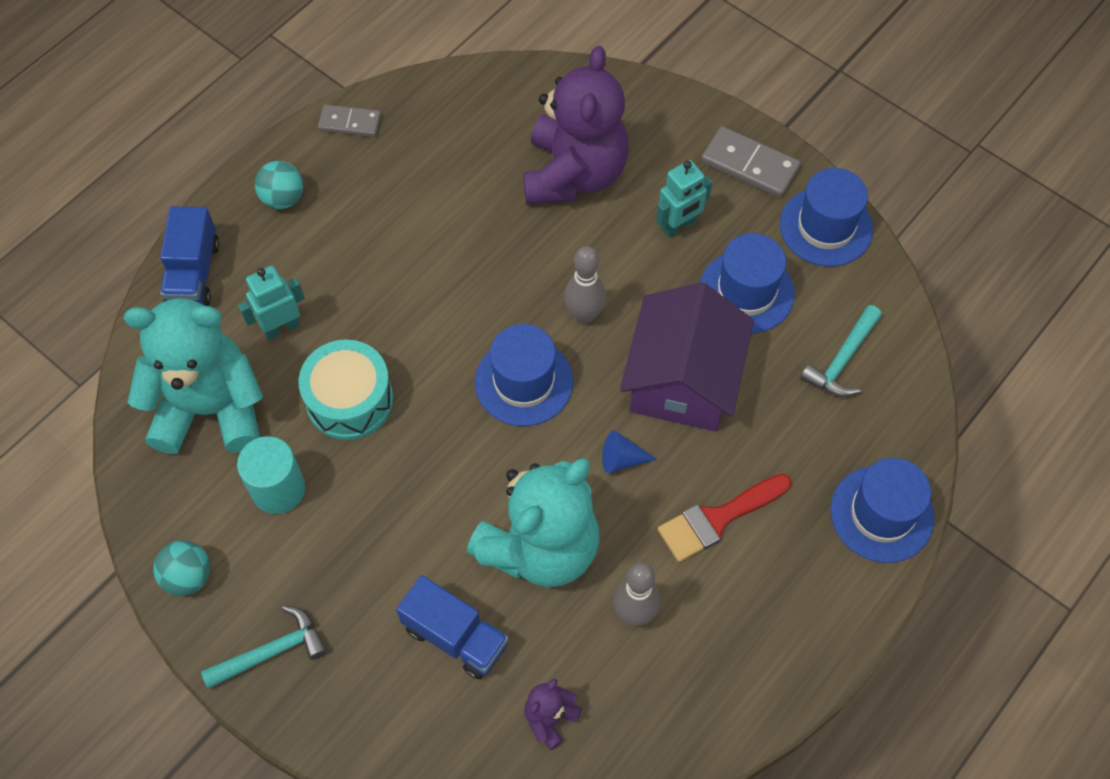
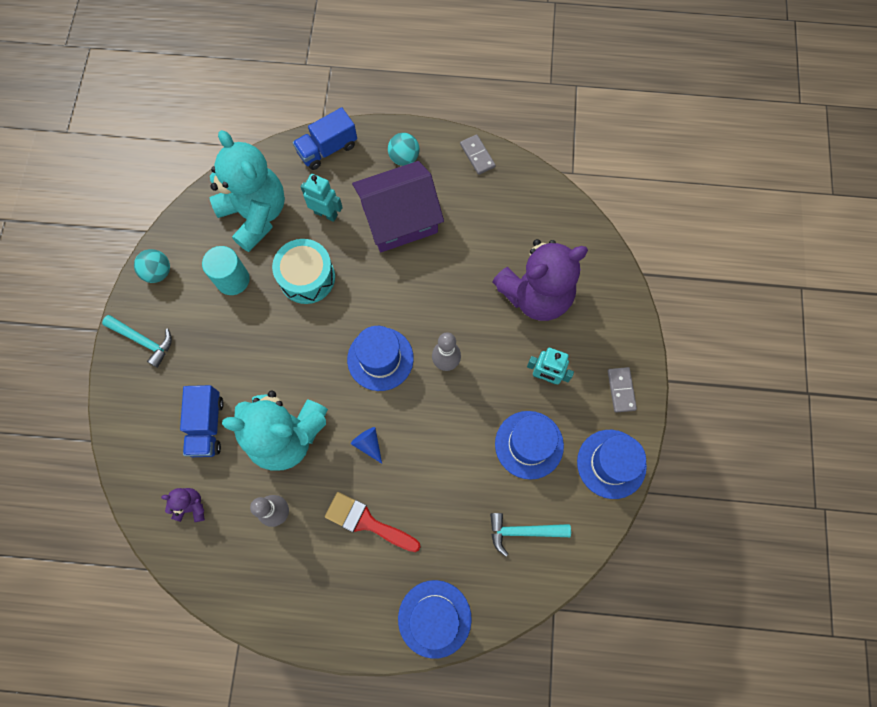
camera: 55 degrees right, 10 degrees up
purple house [620,282,754,432] -> purple house moved to [352,161,444,252]
grey domino [701,126,801,198] -> grey domino [608,367,637,413], size x0.66

